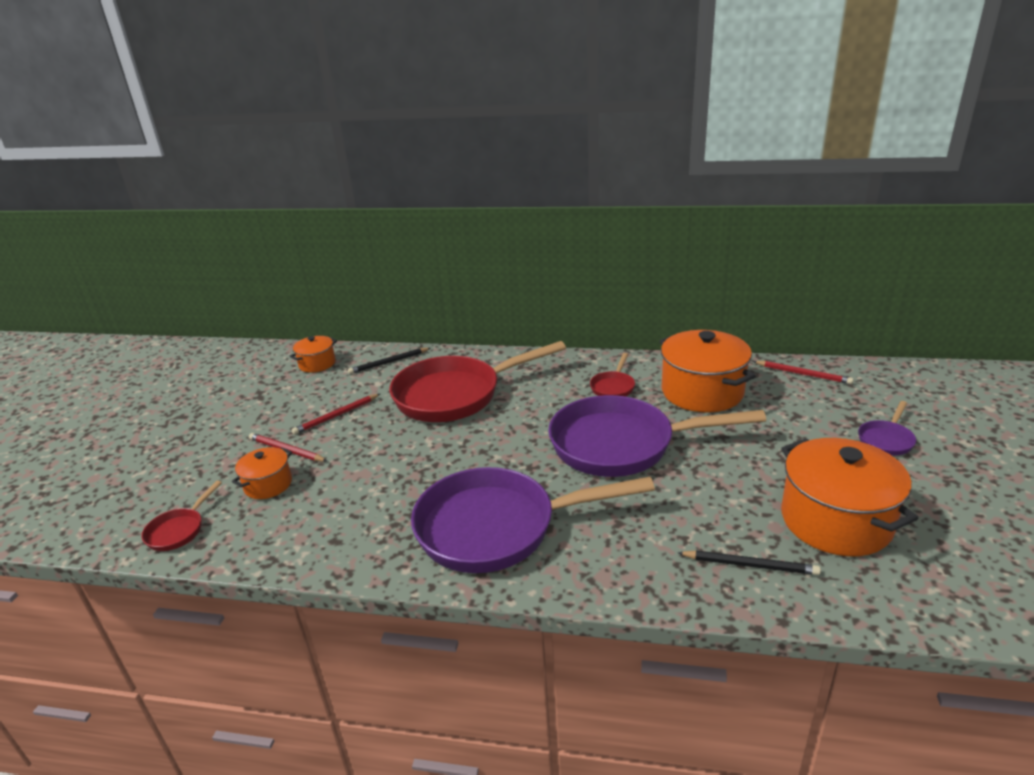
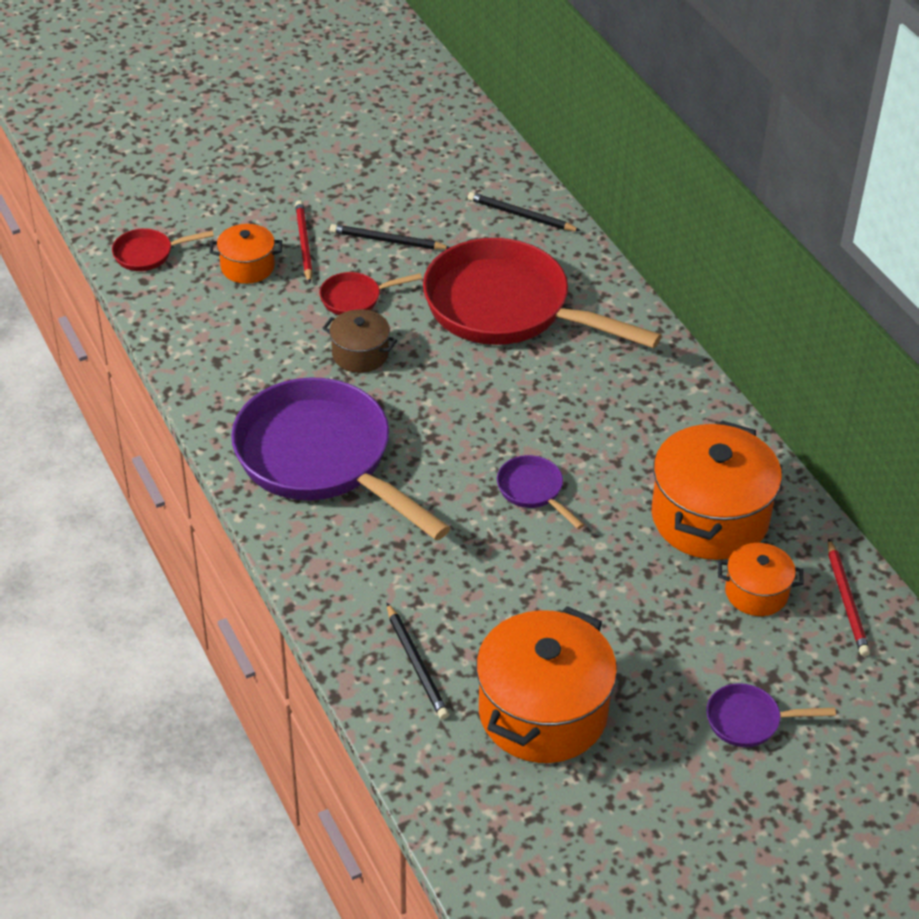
camera: 50 degrees right, 15 degrees up
orange pot [289,336,337,373] -> orange pot moved to [718,543,804,616]
red pencil [292,394,380,435] -> black pencil [330,224,450,250]
purple pan [548,395,766,477] -> purple pan [497,455,584,529], size x0.42
red pan [590,353,635,397] -> red pan moved to [319,272,422,315]
none -> brown pot [323,309,397,373]

